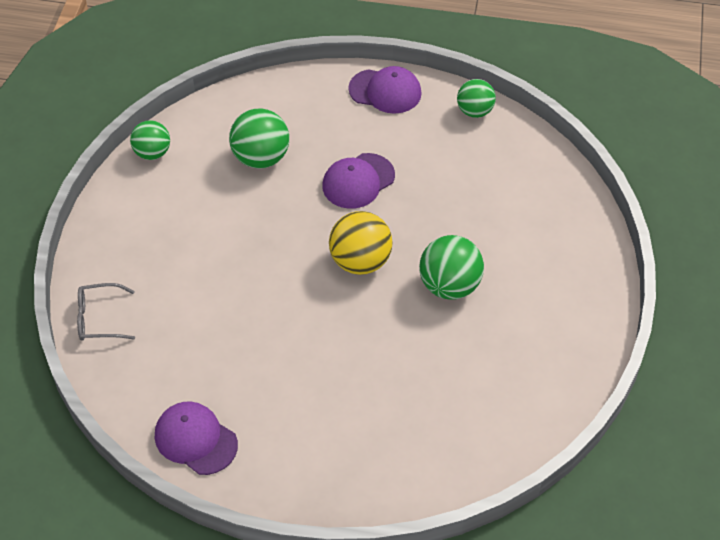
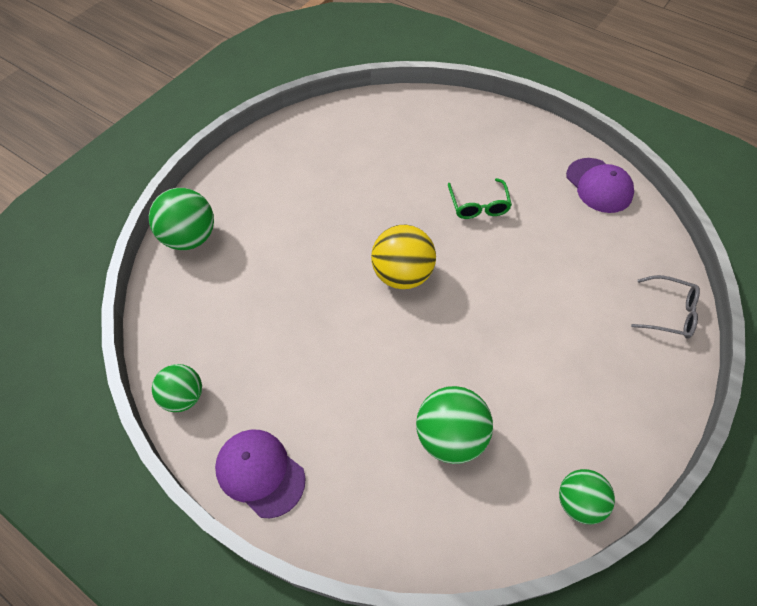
camera: 155 degrees left, 5 degrees up
purple cap [322,153,395,209] -> none
green ball [419,235,484,300] -> green ball moved to [149,188,214,250]
none -> green glasses [448,178,512,219]

